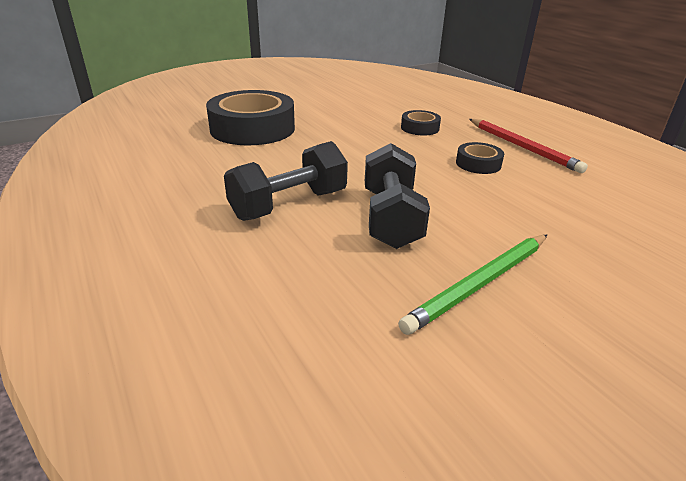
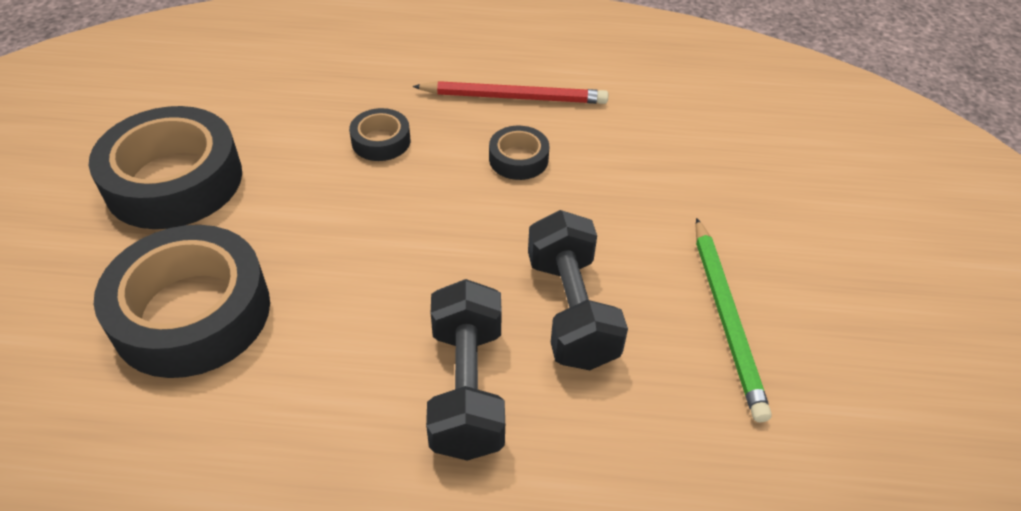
camera: 55 degrees left, 15 degrees up
black dumbbell [365,143,430,249] -> black dumbbell turned 45 degrees clockwise [528,210,628,370]
none -> black tape [89,106,242,229]

